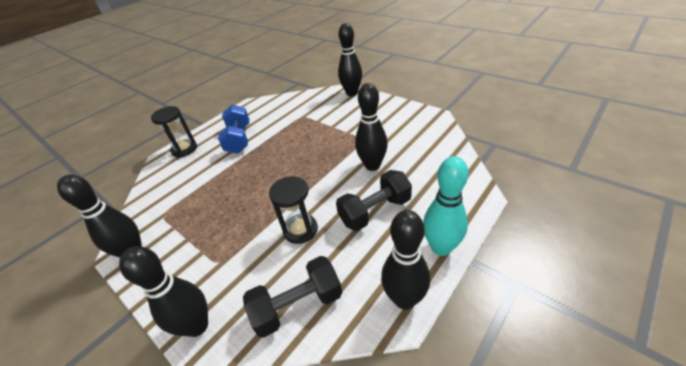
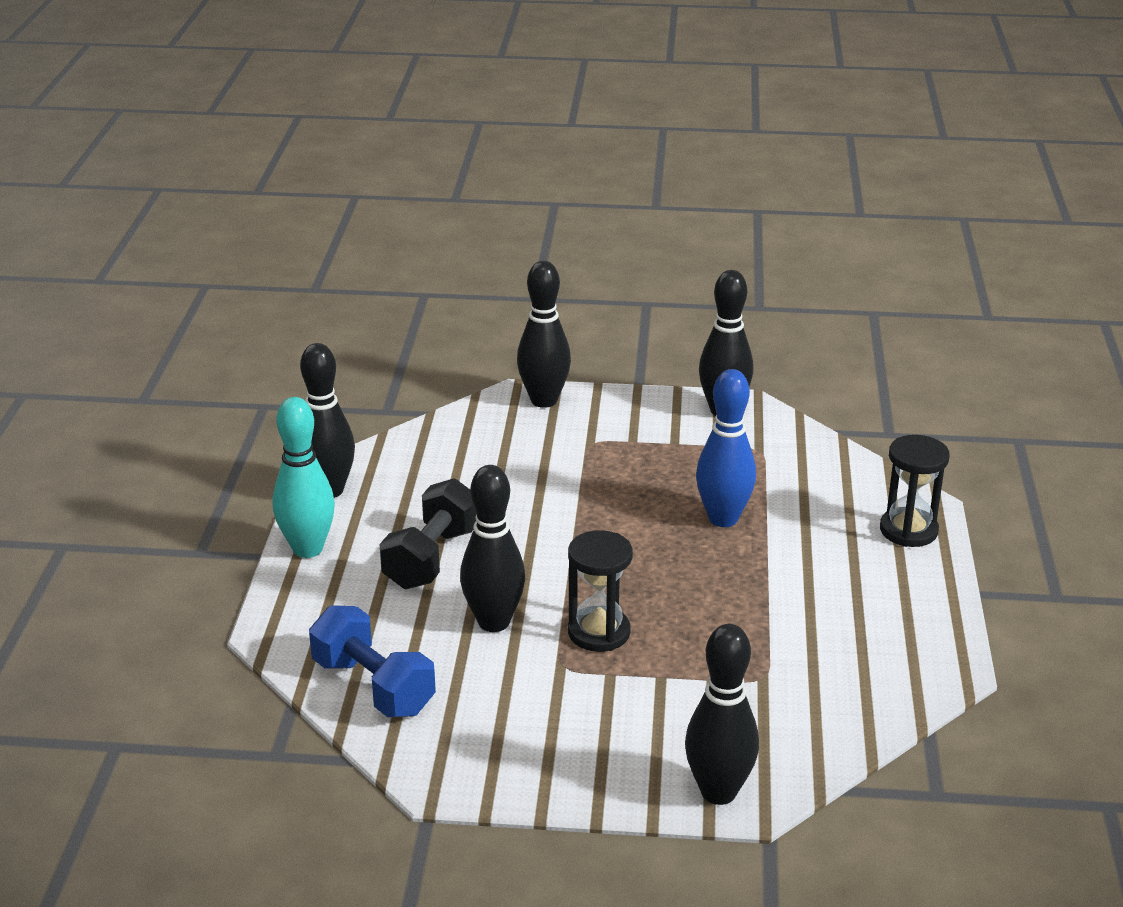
camera: 140 degrees right, 10 degrees down
blue dumbbell [218,105,249,154] -> blue dumbbell moved to [309,605,436,717]
black dumbbell [243,256,342,338] -> none
black hourglass [269,176,318,244] -> black hourglass moved to [568,530,633,652]
none -> blue bowling pin [696,369,756,527]

